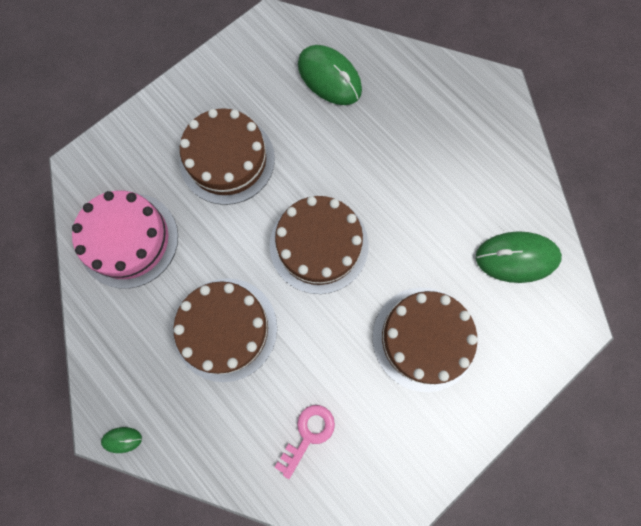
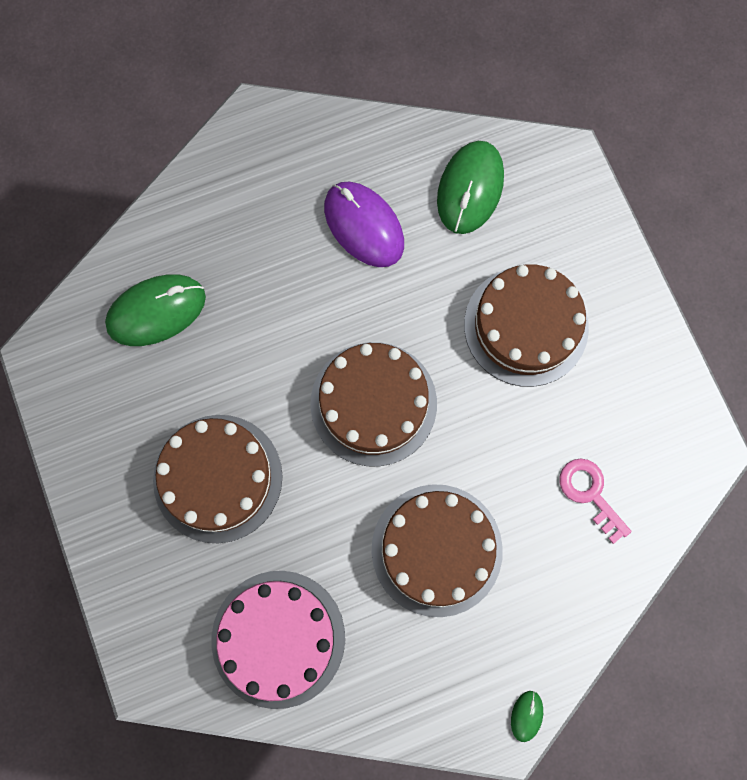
camera: 70 degrees left, 0 degrees up
none -> purple mouse [324,182,404,267]

